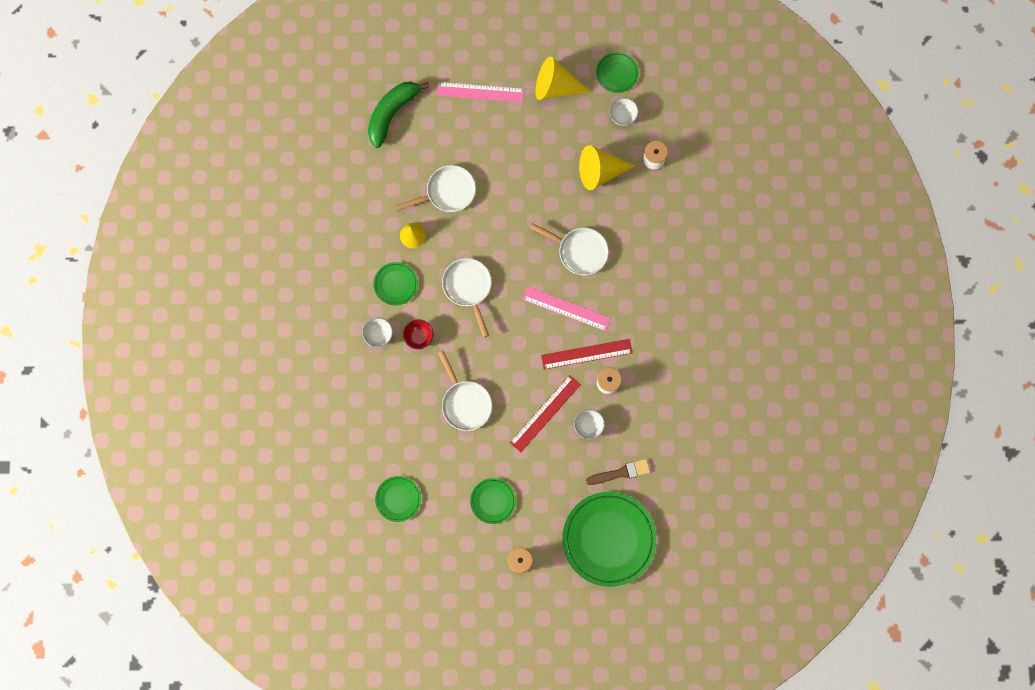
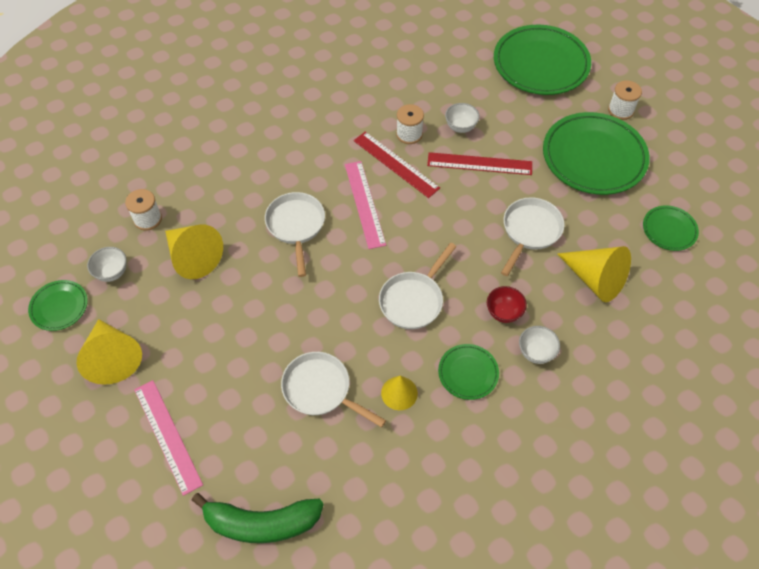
camera: 125 degrees left, 20 degrees down
green plate [470,478,516,524] -> green plate [543,112,650,195], size x2.04
brown brush [586,459,650,485] -> none
none -> yellow cone [558,246,631,302]

